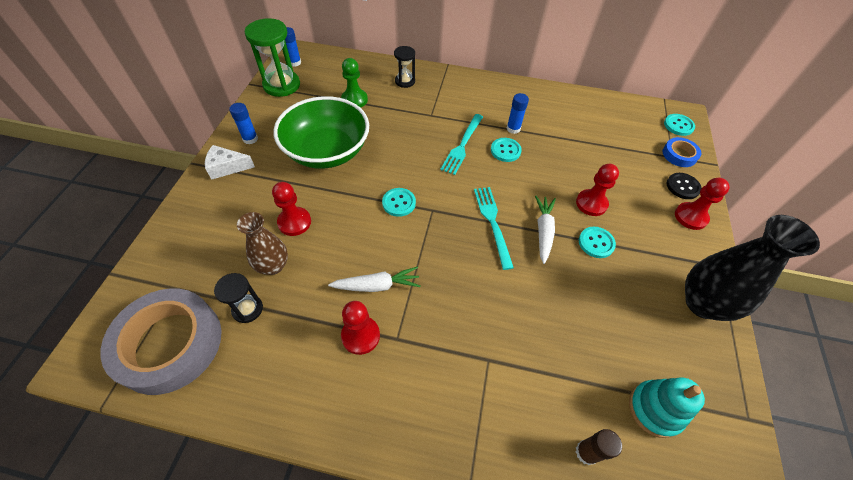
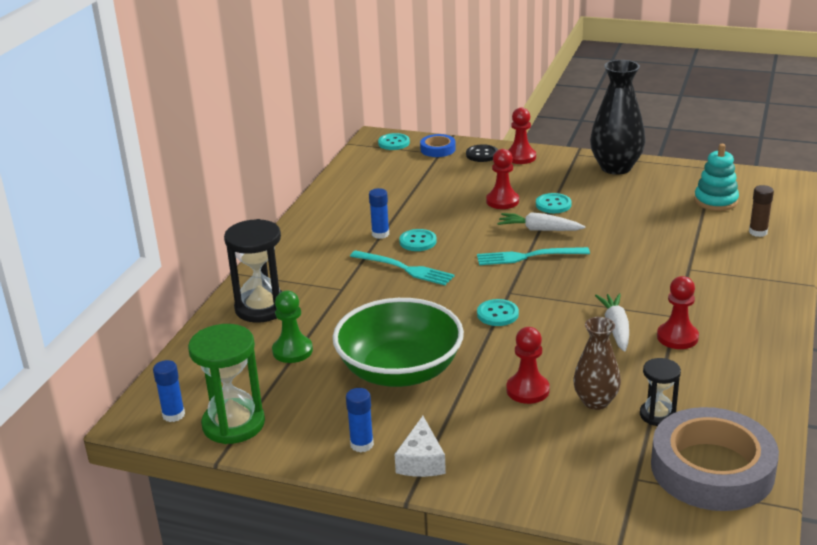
camera: 80 degrees left, 25 degrees down
black hourglass [394,46,415,88] -> black hourglass [224,219,282,323], size x1.77

